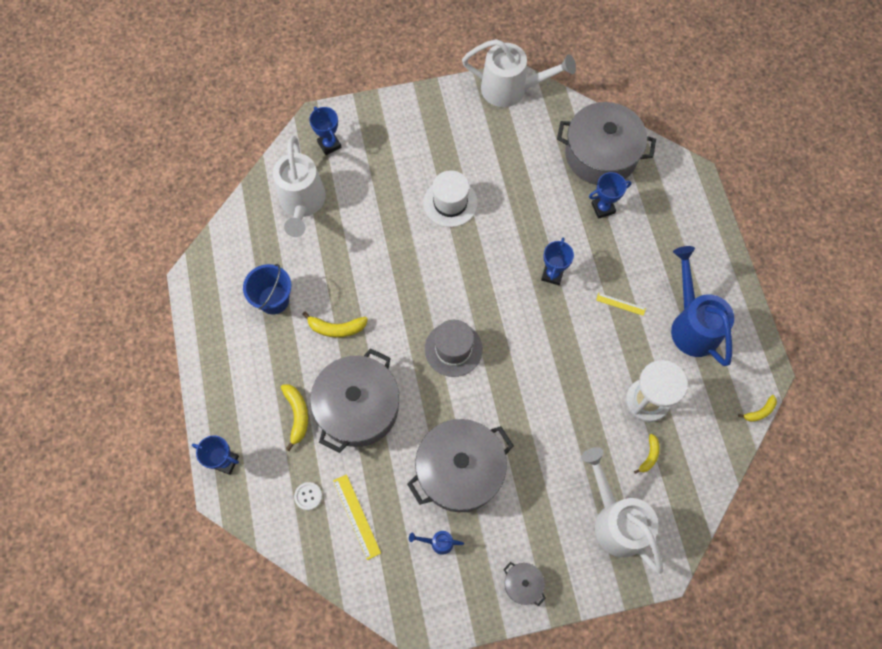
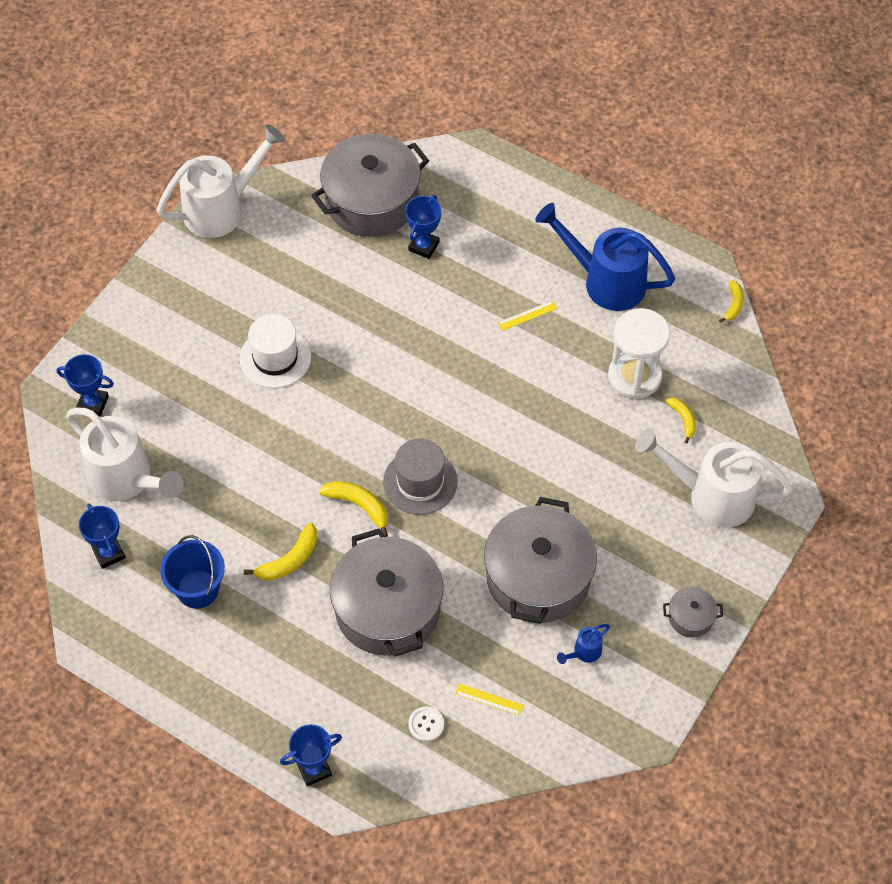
camera: 45 degrees left, 10 degrees down
yellow banana [281,384,308,451] -> yellow banana moved to [319,481,388,537]
yellow ruler [333,474,381,560] -> yellow ruler [455,684,524,716], size x0.62
blue trophy [541,237,574,285] -> blue trophy moved to [79,504,126,569]

